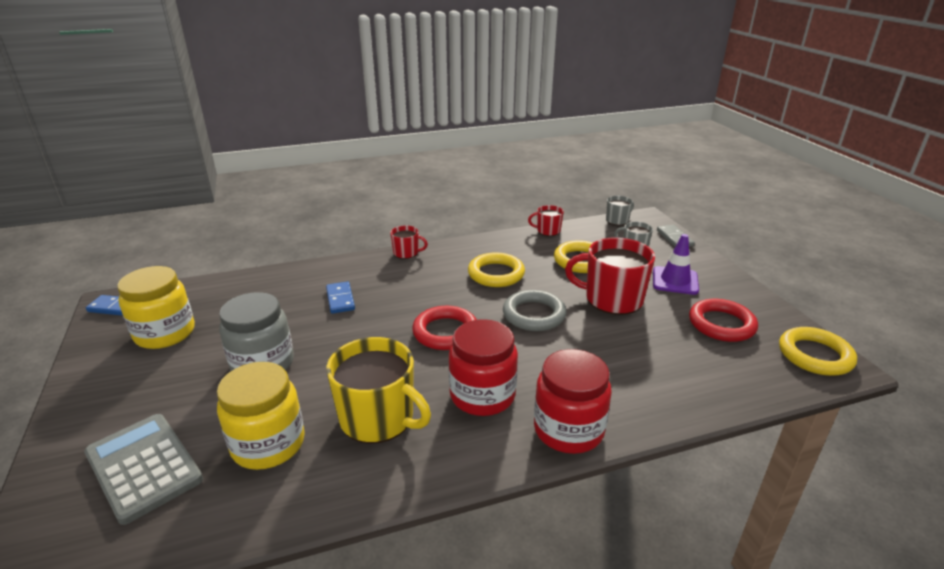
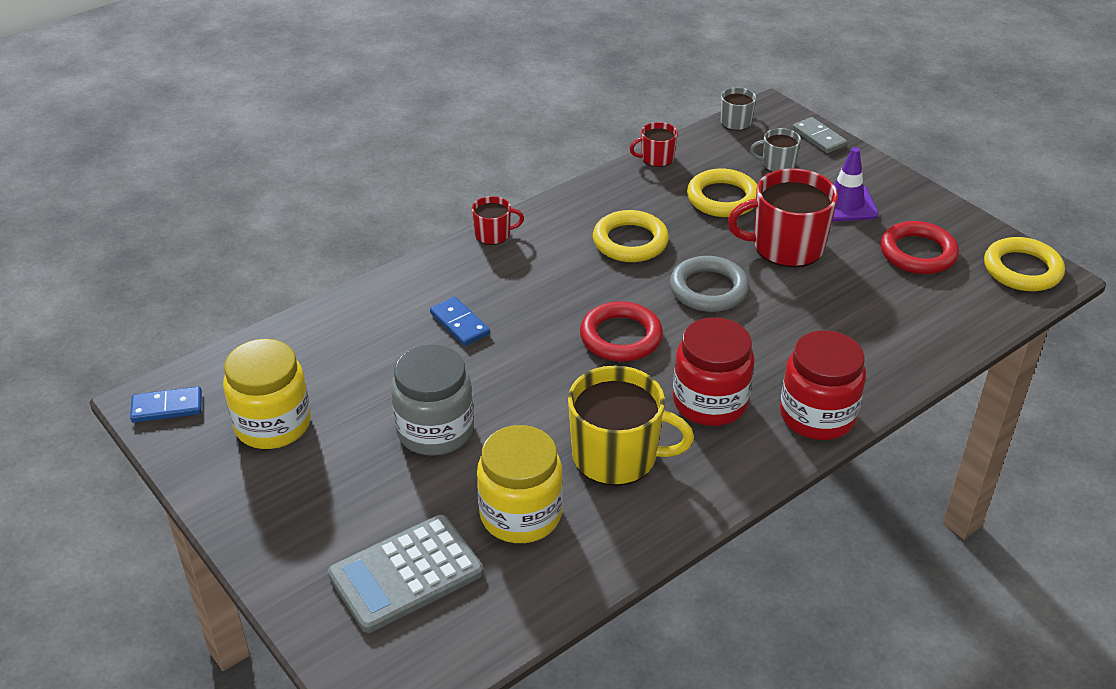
camera: 20 degrees left, 10 degrees up
grey calculator [84,414,203,525] -> grey calculator turned 60 degrees counterclockwise [328,515,483,633]

